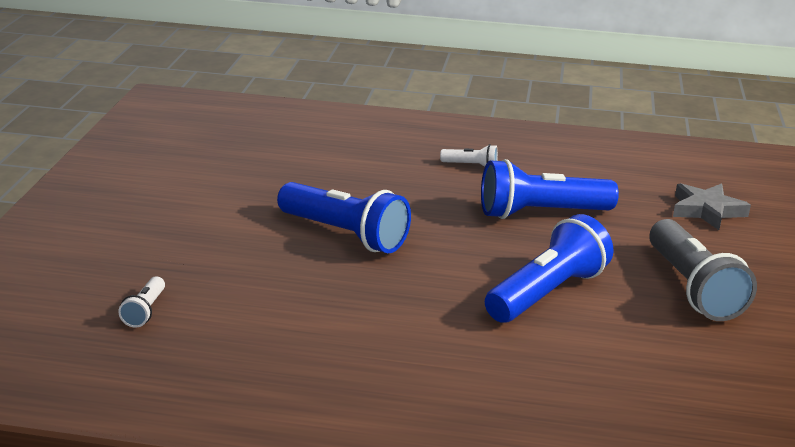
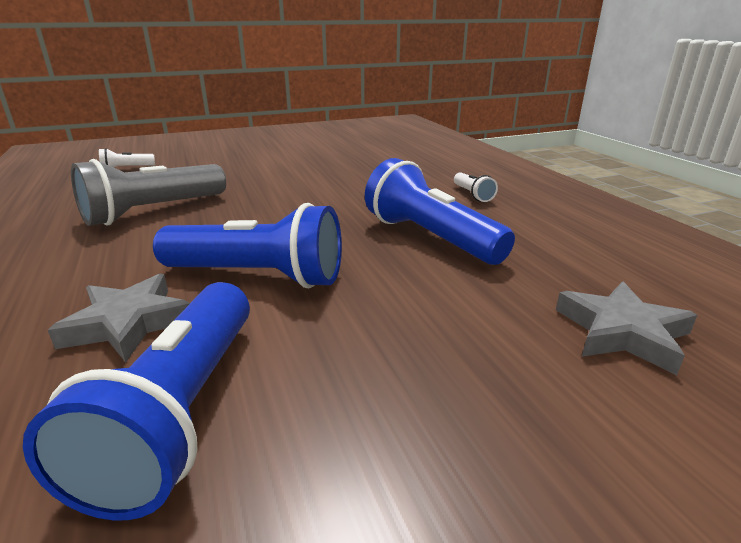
camera: 60 degrees right, 0 degrees up
blue flashlight [277,182,411,253] -> blue flashlight moved to [23,282,250,520]
grey flashlight [649,219,757,321] -> grey flashlight moved to [71,159,226,226]
none -> grey star [48,274,190,362]

